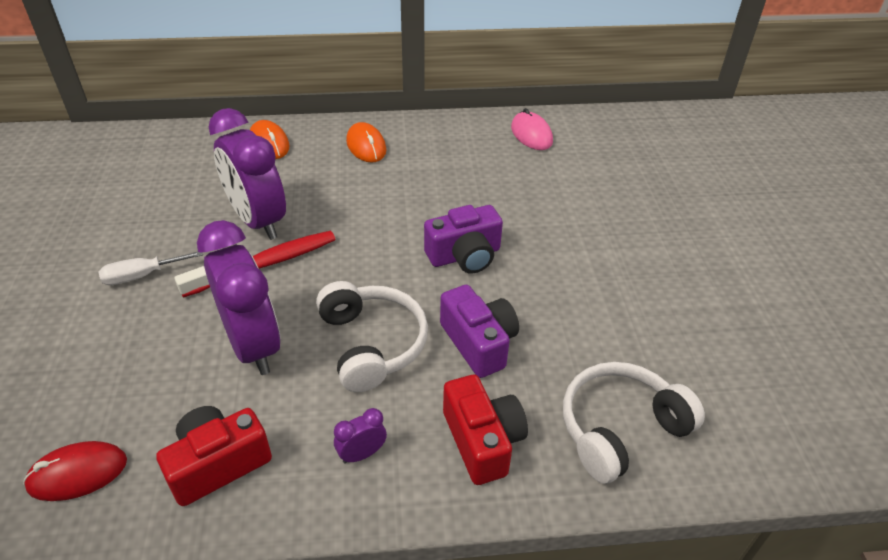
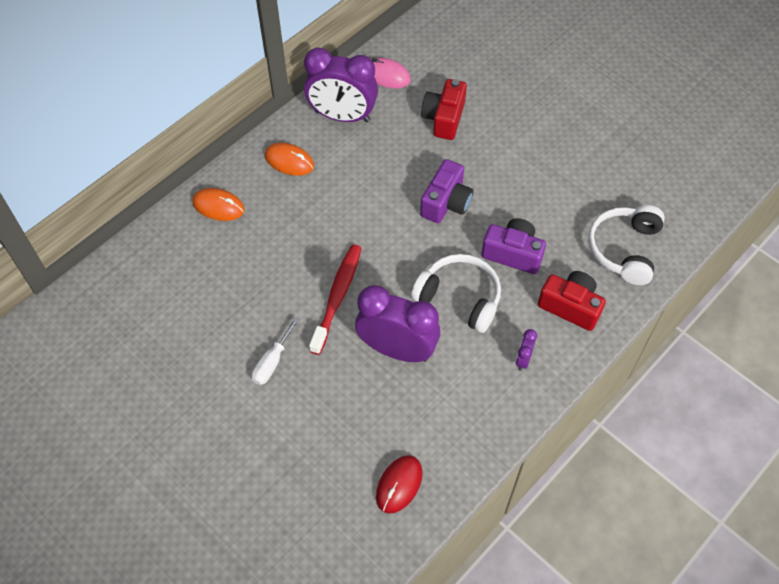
camera: 40 degrees left, 15 degrees up
red camera [156,406,272,506] -> red camera moved to [421,79,467,140]
purple clock [209,108,286,240] -> purple clock moved to [304,47,378,122]

